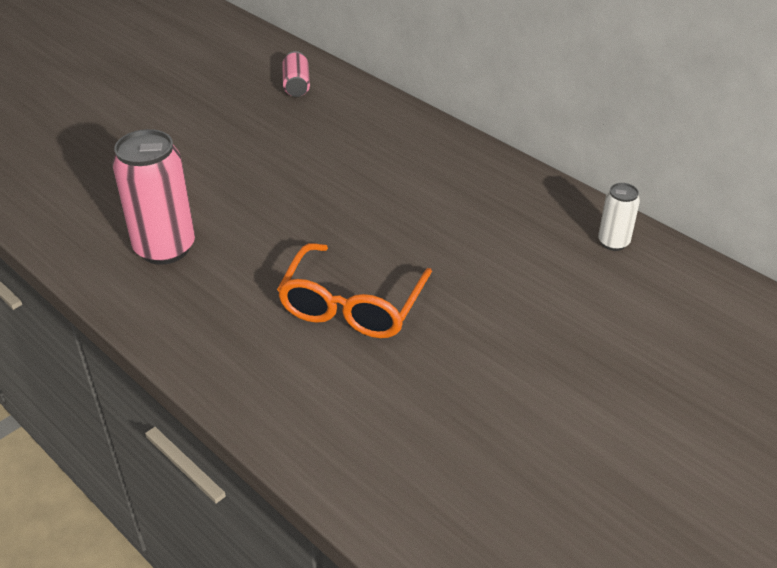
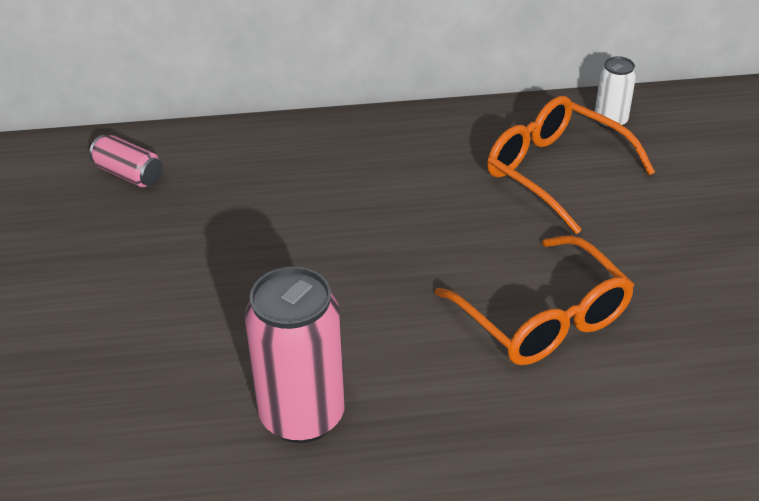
camera: 50 degrees left, 0 degrees up
none -> orange glasses [487,96,655,234]

